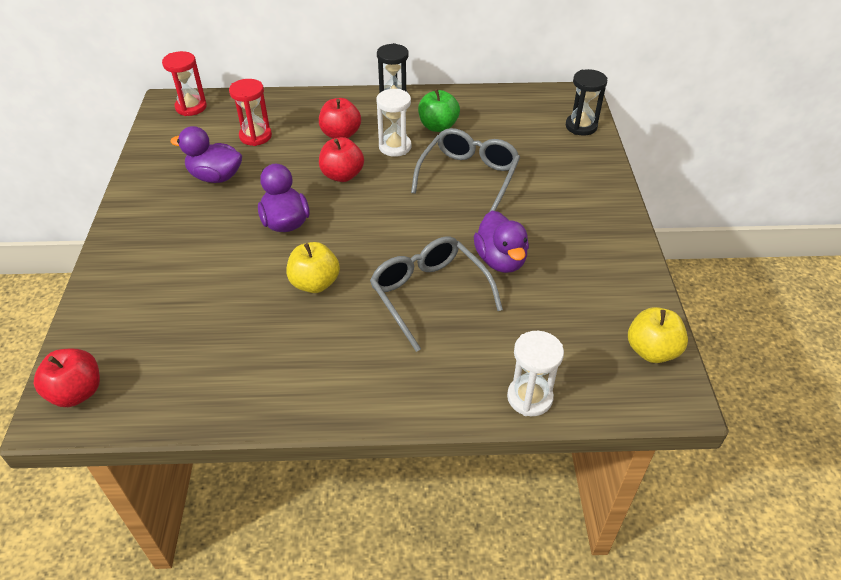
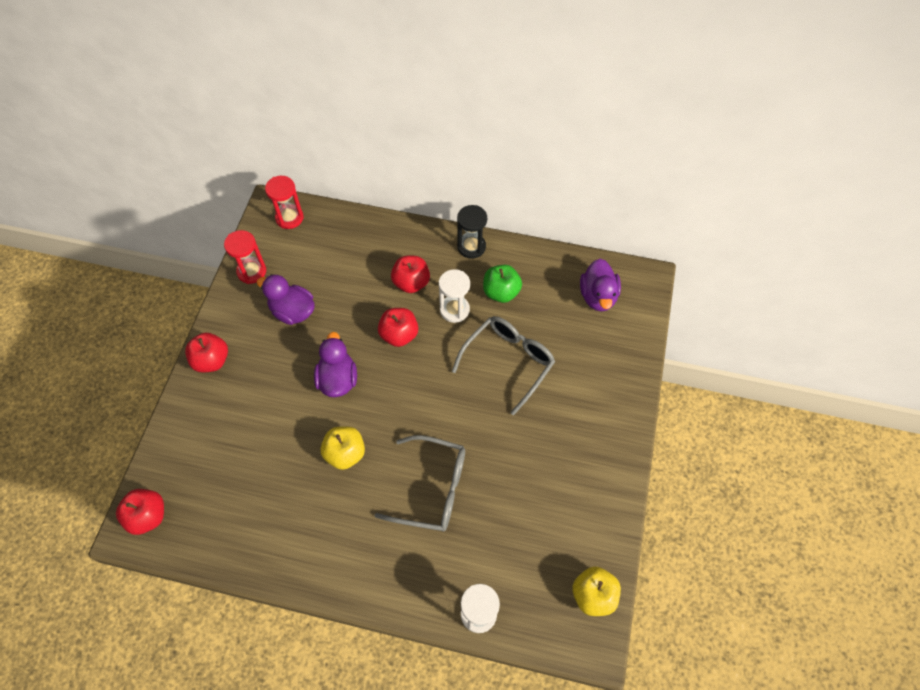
camera: 15 degrees right, 15 degrees up
red hourglass [229,79,272,146] -> red hourglass moved to [224,230,266,284]
grey glasses [370,236,503,352] -> grey glasses turned 120 degrees clockwise [374,435,465,532]
purple duck [474,211,529,273] -> purple duck moved to [580,259,621,312]
black hourglass [566,69,608,136] -> none
none -> red apple [185,332,228,373]

